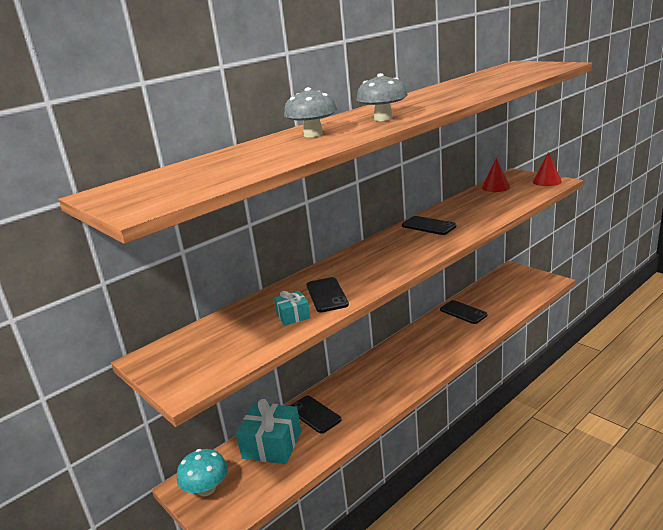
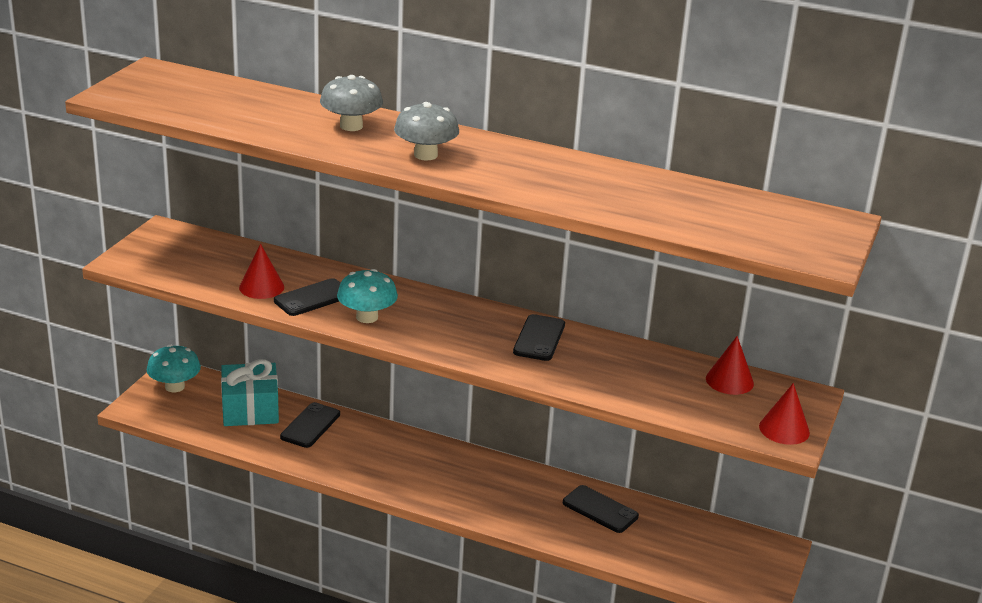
camera: 60 degrees right, 5 degrees up
turquoise gift [274,291,310,326] -> red cone [239,244,284,299]
black phone [440,300,488,324] -> black phone turned 75 degrees counterclockwise [563,485,639,533]
none -> turquoise mushroom [337,269,398,323]

